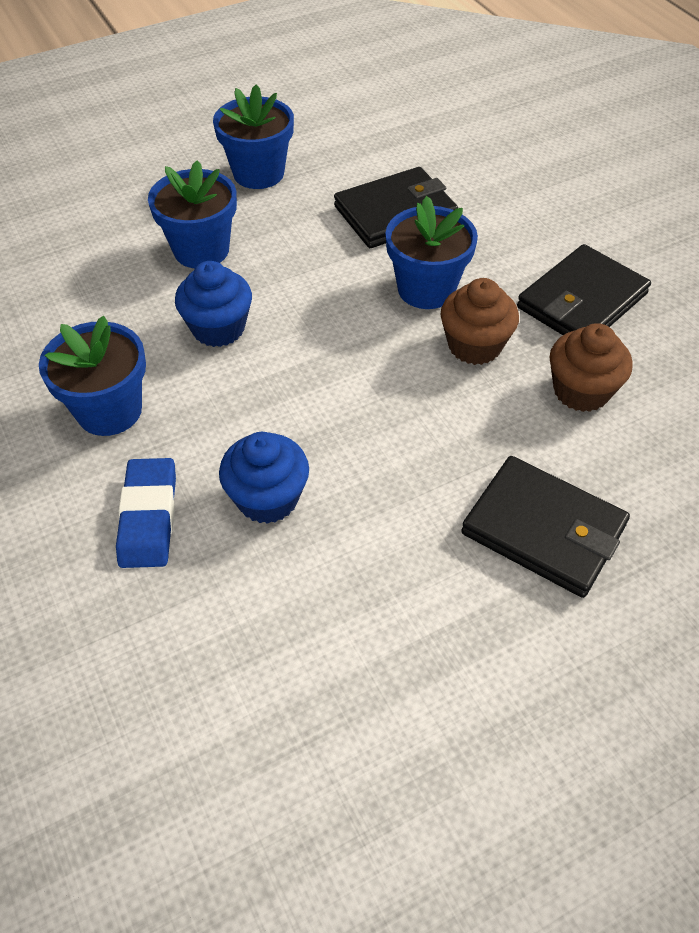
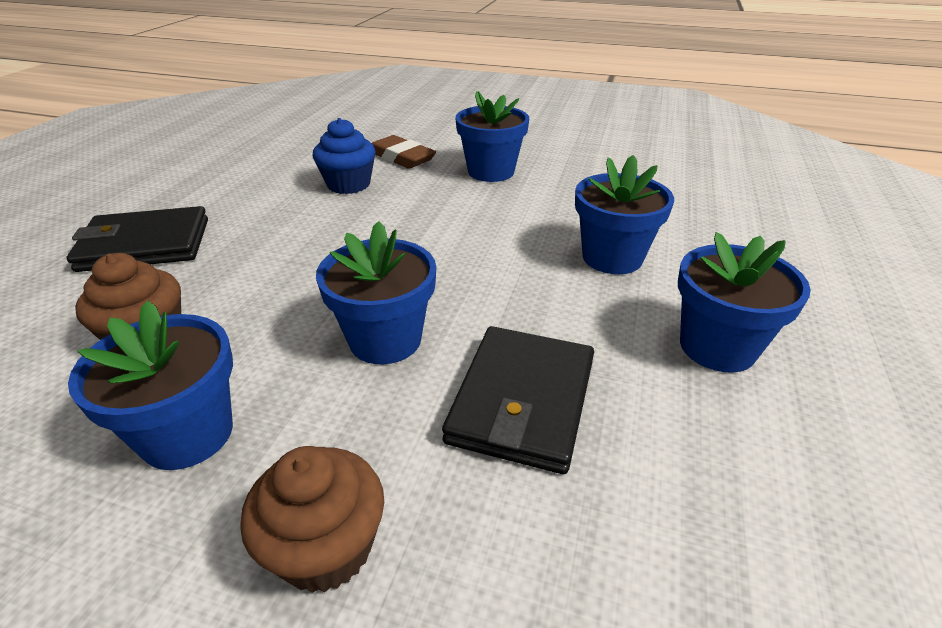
camera: 135 degrees right, 15 degrees down
blue eraser [116,458,176,568] -> brown eraser [372,135,436,169]
blue cupcake [175,261,252,347] -> none
brown cupcake [440,278,519,365] -> brown cupcake moved to [240,446,384,593]
black wallet [517,244,651,335] -> blue flower pot [68,301,233,470]

